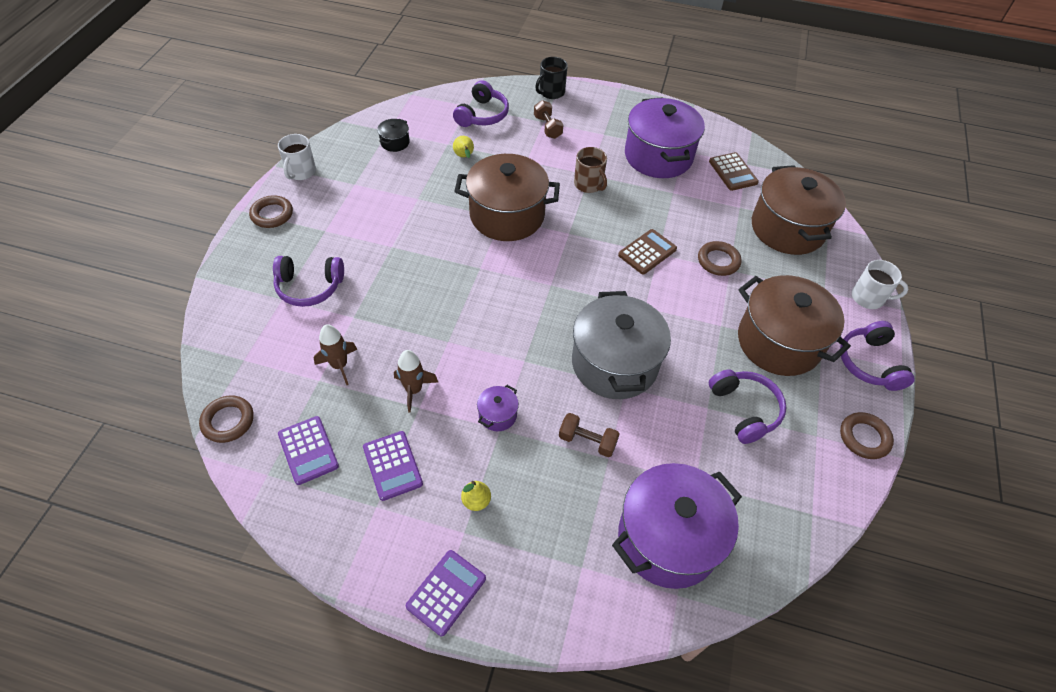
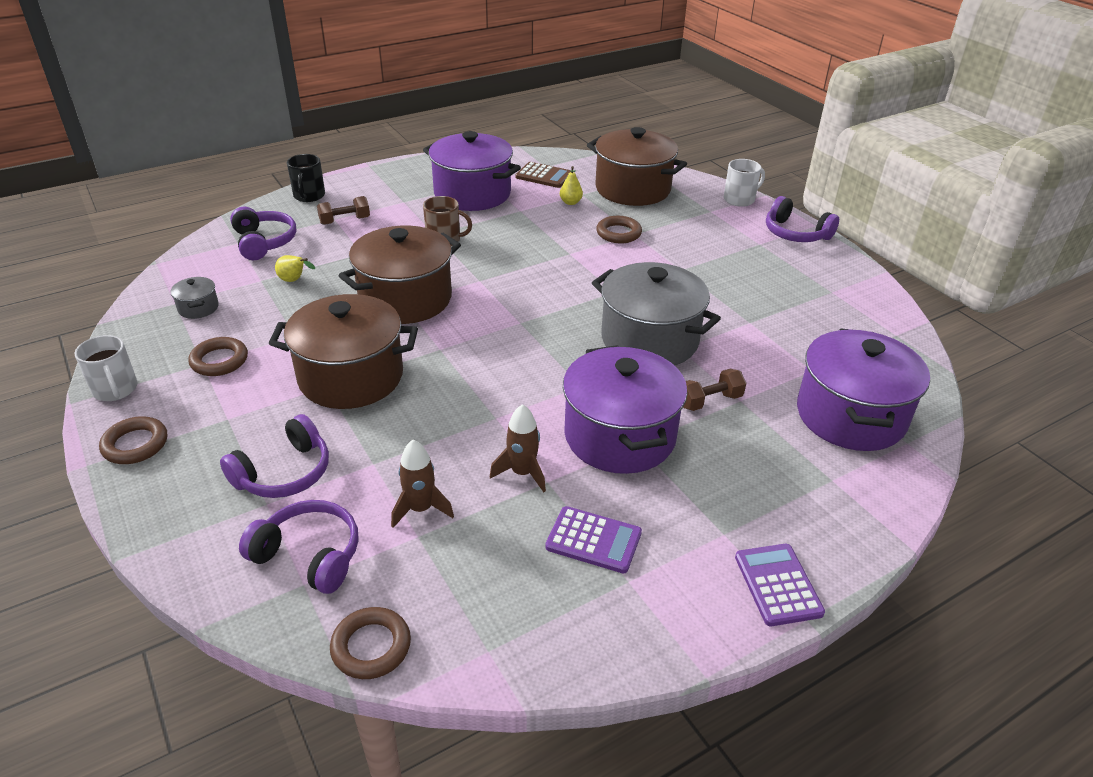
camera: 45 degrees left, 15 degrees down
purple calculator [278,416,339,485] -> none
black pot [377,119,410,152] -> grey pot [171,277,219,319]
yellow pear [461,481,491,511] -> yellow pear moved to [560,166,583,205]
purple pot [477,385,519,431] -> purple pot [563,345,688,474], size x2.40
brown dumbbell [534,100,563,139] -> brown dumbbell turned 45 degrees counterclockwise [317,196,370,225]
brown calculator [618,229,677,274] -> none
purple headphones [709,369,787,444] -> purple headphones moved to [239,500,359,594]
brown pot [738,275,851,376] -> brown pot moved to [269,294,418,409]
brown ring [840,412,894,459] -> brown ring moved to [188,337,248,376]

